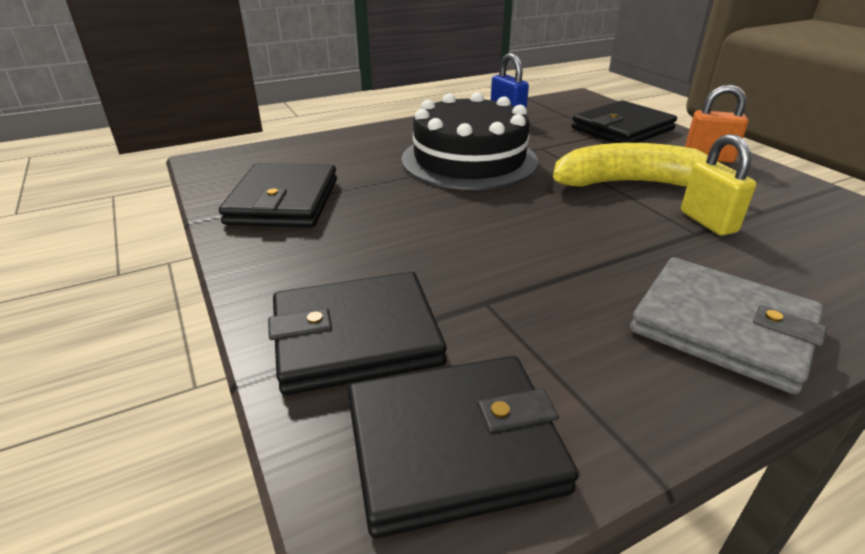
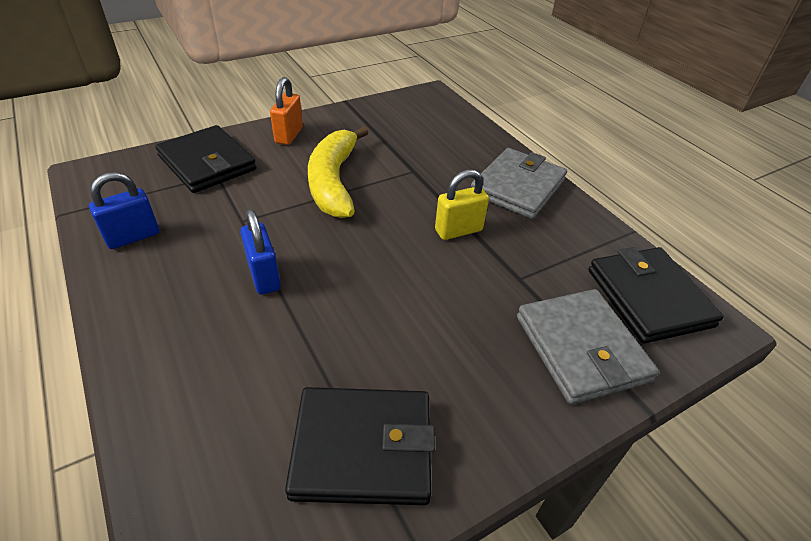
camera: 95 degrees left, 10 degrees up
black wallet [268,272,447,395] -> grey wallet [517,289,659,405]
black cake [401,92,538,190] -> blue padlock [240,209,281,295]
yellow padlock [681,134,757,236] -> yellow padlock moved to [435,170,489,240]

